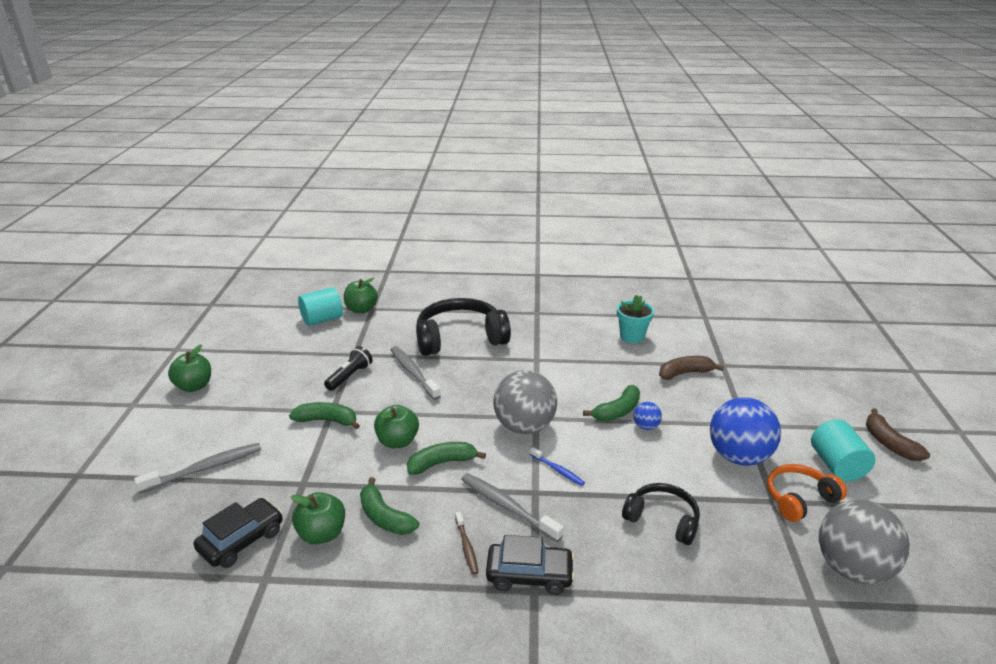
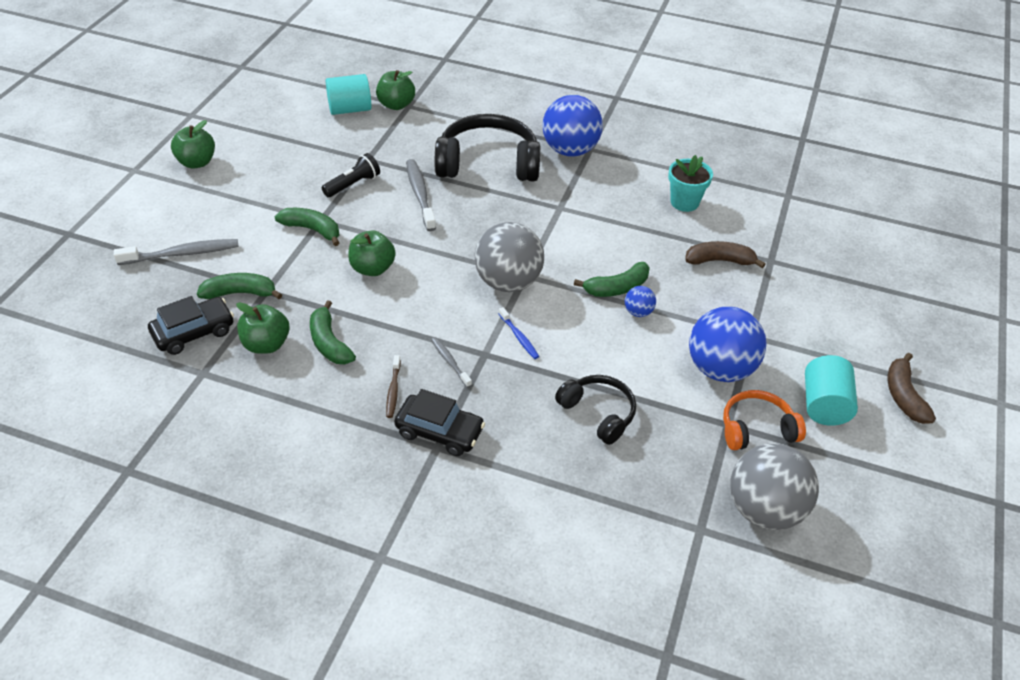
camera: 15 degrees right, 15 degrees up
green banana [407,442,486,475] -> green banana moved to [197,273,282,299]
grey toothbrush [461,473,564,542] -> grey toothbrush [431,337,472,388], size x0.56
none -> blue ball [542,95,603,157]

